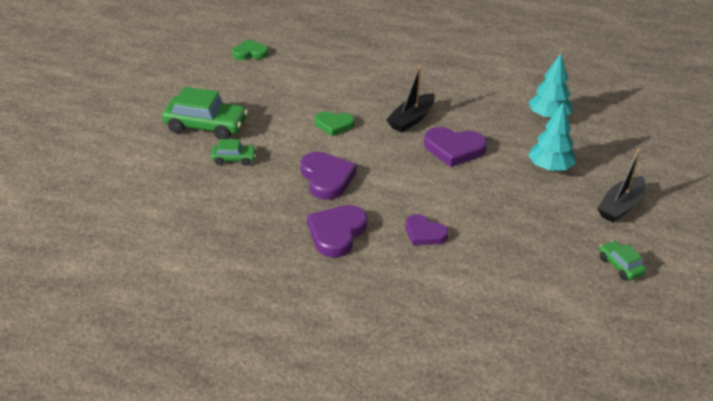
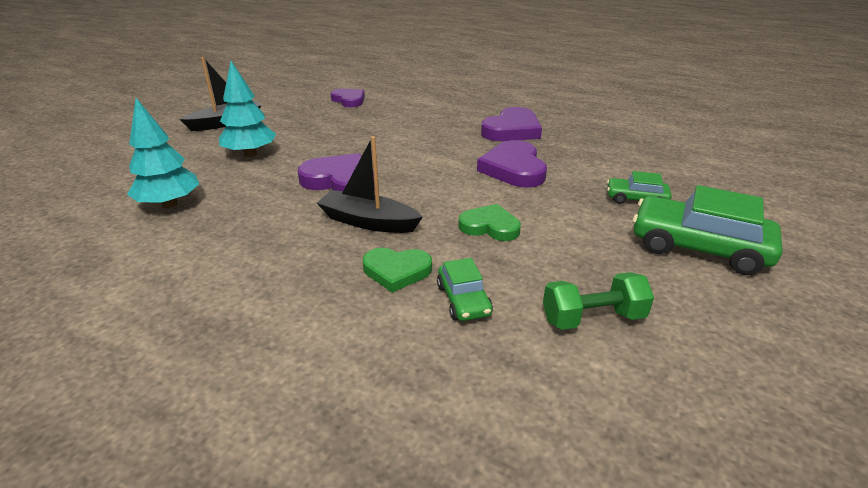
camera: 165 degrees left, 5 degrees down
green heart [232,39,268,60] -> green heart moved to [363,248,432,293]
black boat [386,65,435,133] -> black boat turned 120 degrees counterclockwise [317,136,423,233]
purple heart [405,214,448,245] -> purple heart moved to [331,89,365,107]
green car [599,241,646,280] -> green car moved to [437,258,493,321]
none -> green dumbbell [543,272,654,330]

